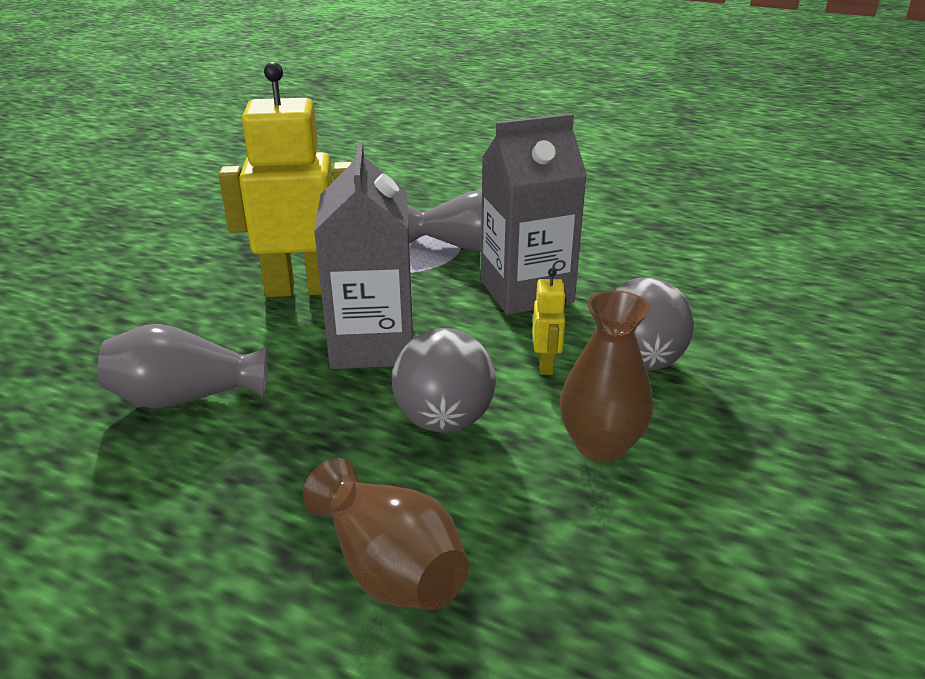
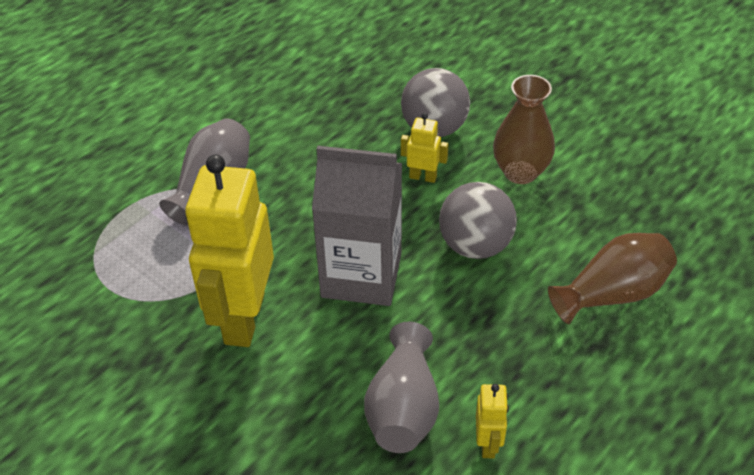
camera: 75 degrees left, 15 degrees up
grey carton [481,113,587,315] -> none
none -> yellow robot [476,384,509,458]

